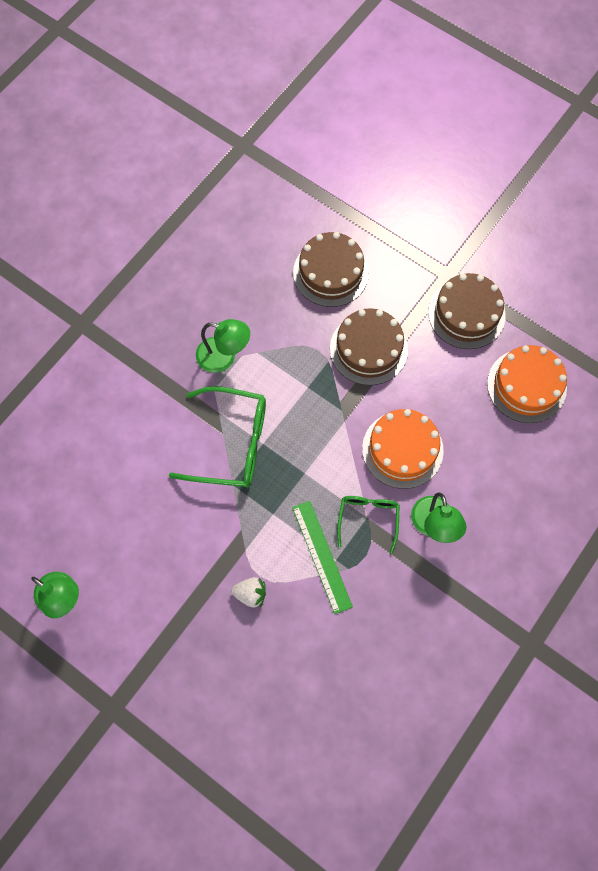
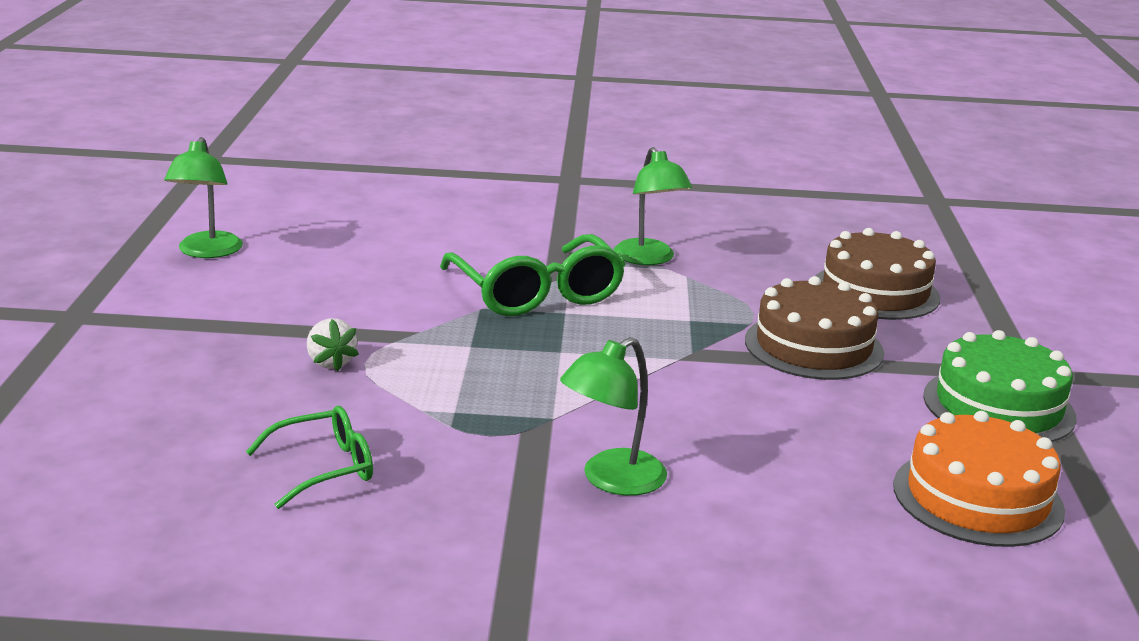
camera: 55 degrees right, 45 degrees down
green ruler [292,501,353,614] -> none
green glasses [337,496,400,554] -> green glasses moved to [246,406,373,509]
orange cake [362,409,444,489] -> none
brown cake [428,273,506,349] -> green cake [923,330,1077,442]

